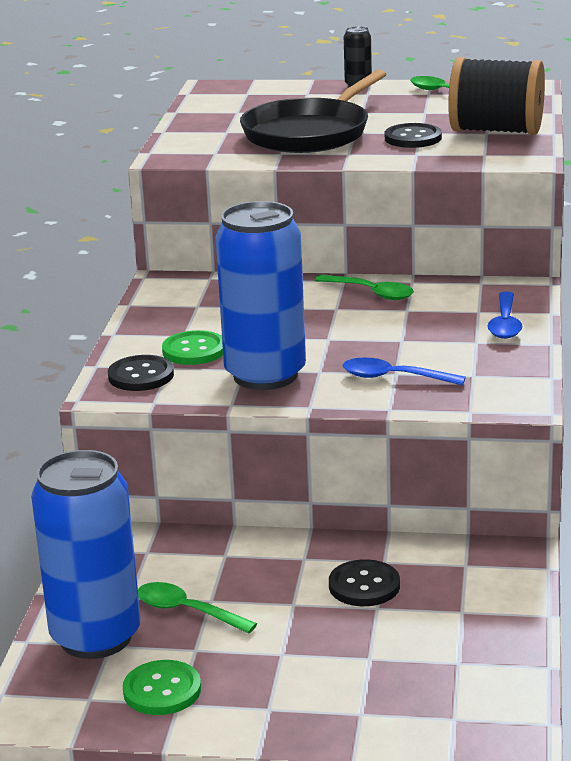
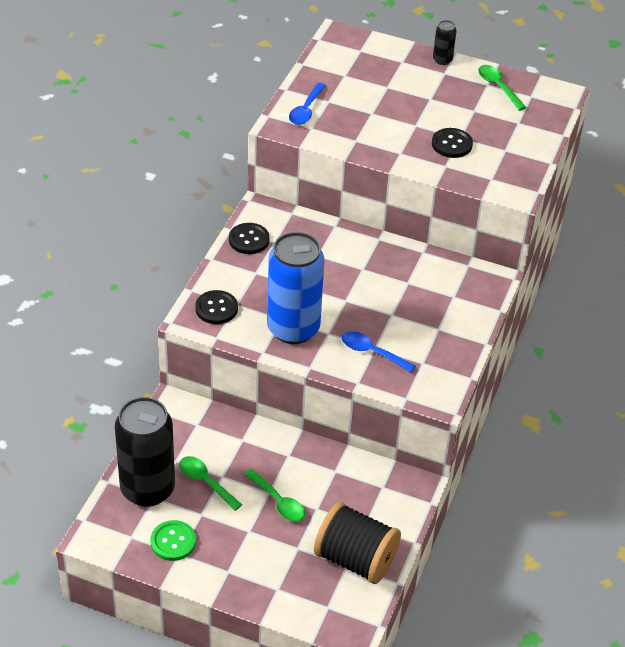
camera: 10 degrees right, 20 degrees up
blue can [31,450,141,659] -> black can [115,397,175,507]
green button [162,330,223,365] -> none
black pan [240,70,387,153] -> none
green spoon [315,275,414,300] -> green spoon moved to [244,469,305,522]
black button [329,559,400,606] -> black button moved to [229,223,270,254]
black spool [448,57,545,135] -> black spool moved to [314,502,401,584]
blue spoon [488,292,523,339] -> blue spoon moved to [289,83,326,125]

